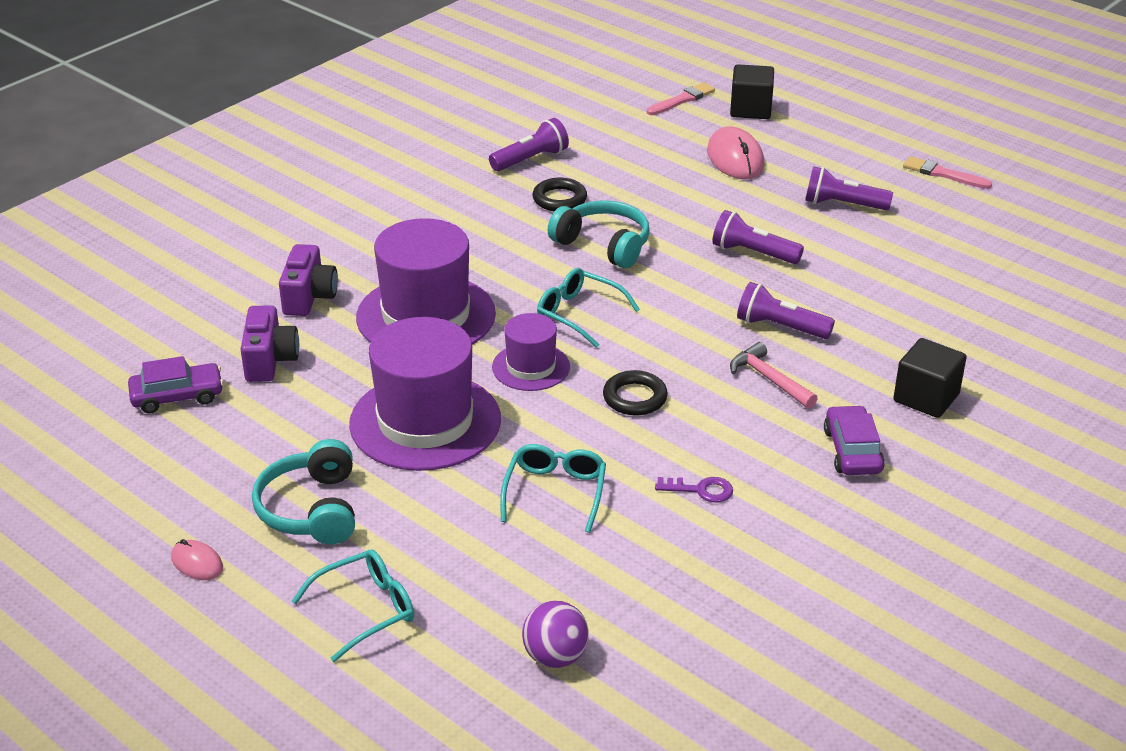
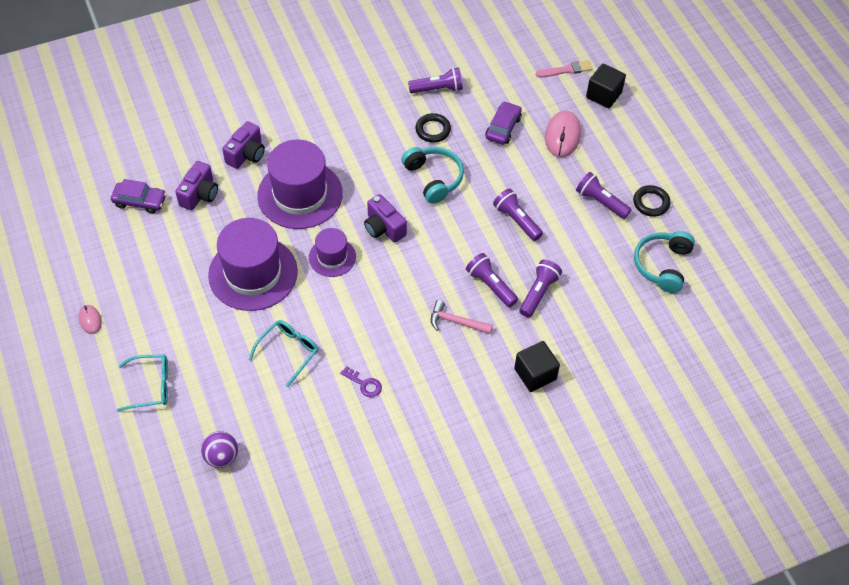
camera: 25 degrees right, 20 degrees up
turquoise headphones [252,439,355,544] -> turquoise headphones moved to [634,231,695,293]
turquoise glasses [537,268,640,348] -> purple camera [364,194,407,243]
black ring [603,370,668,415] -> black ring moved to [633,185,670,217]
pink hammer [730,342,818,409] -> pink hammer turned 60 degrees counterclockwise [431,300,493,334]
purple car [824,405,885,475] -> purple car moved to [485,101,522,145]
pink brush [903,156,992,189] -> none
none -> purple flashlight [519,260,562,318]

